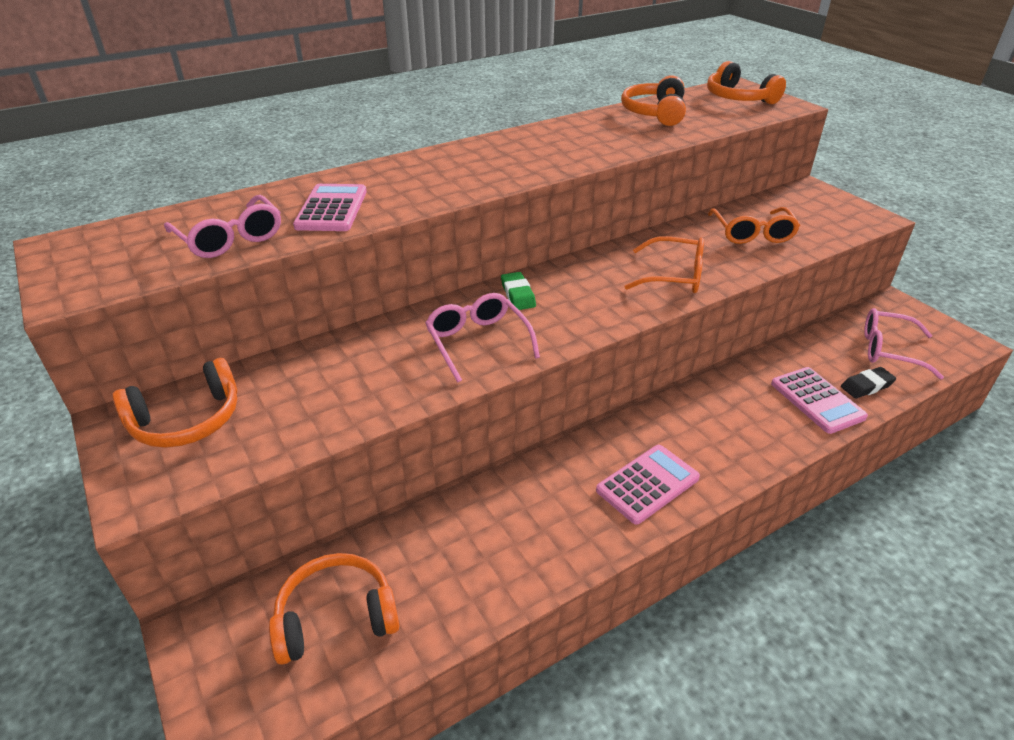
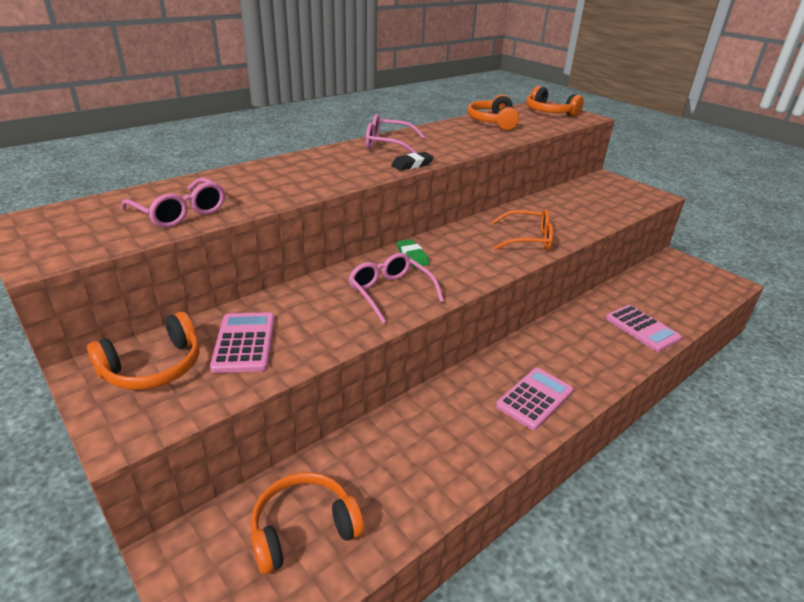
camera: 10 degrees left, 5 degrees down
pink calculator [293,184,367,231] -> pink calculator moved to [210,312,275,373]
orange glasses [708,207,800,244] -> none
black eraser [841,367,896,398] -> black eraser moved to [391,152,434,171]
pink glasses [864,308,944,379] -> pink glasses moved to [366,114,425,153]

